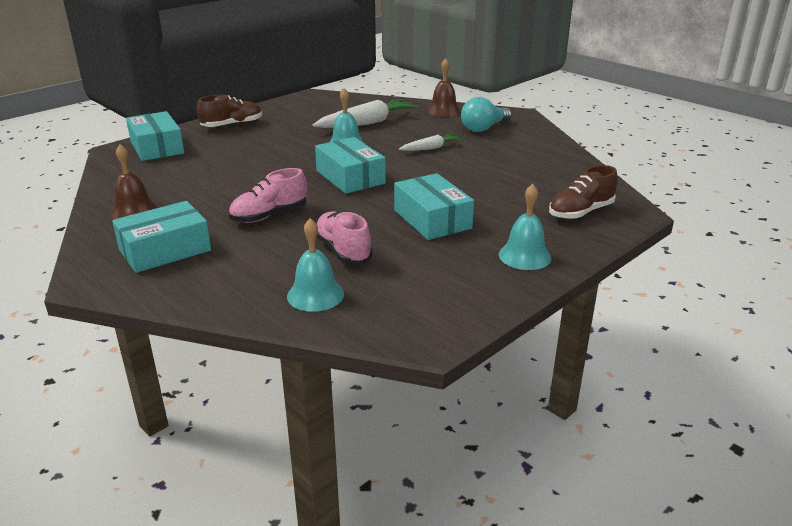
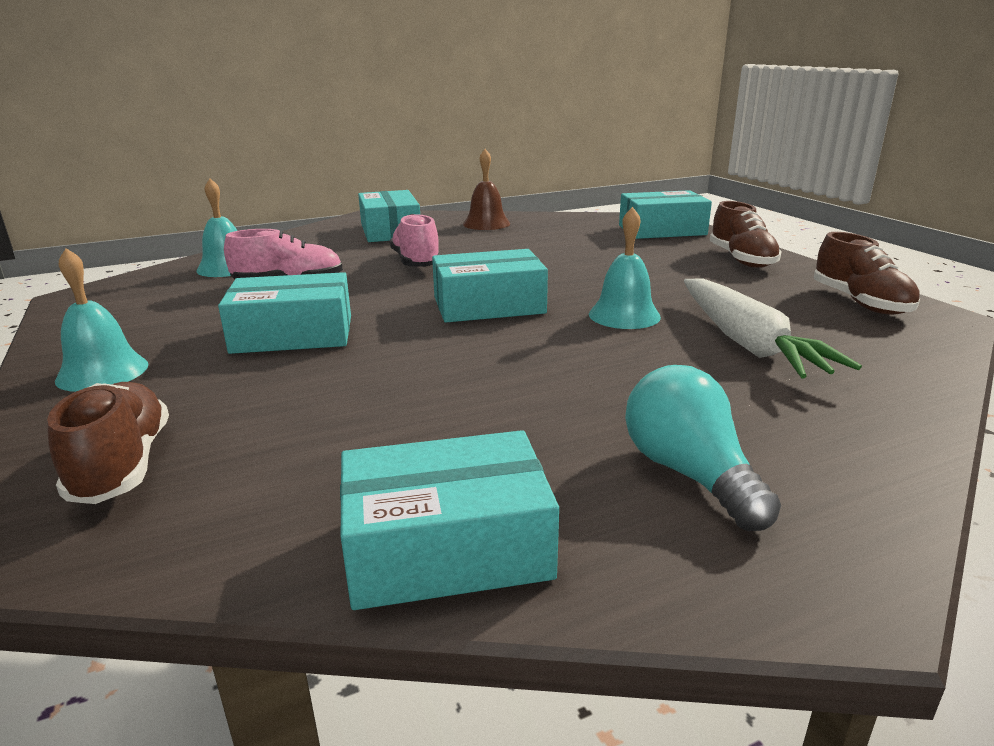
camera: 110 degrees right, 5 degrees down
white carrot [399,134,462,151] -> none
brown bell [427,58,461,117] -> none
none -> turquoise box [340,430,559,610]
none -> brown shoe [814,232,920,315]

